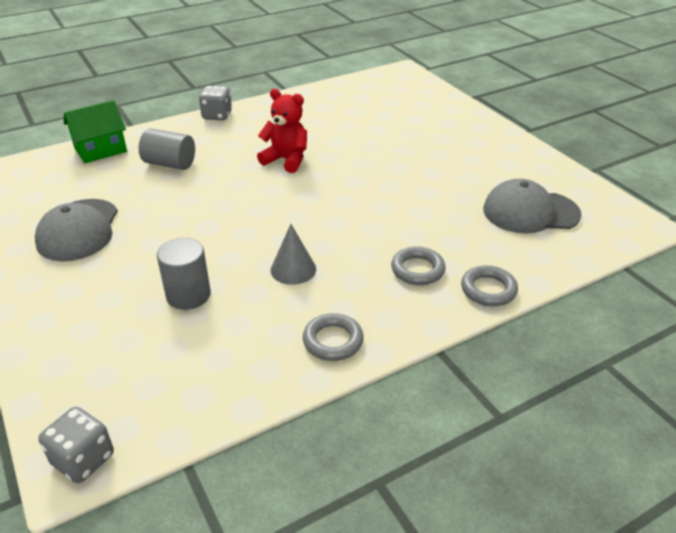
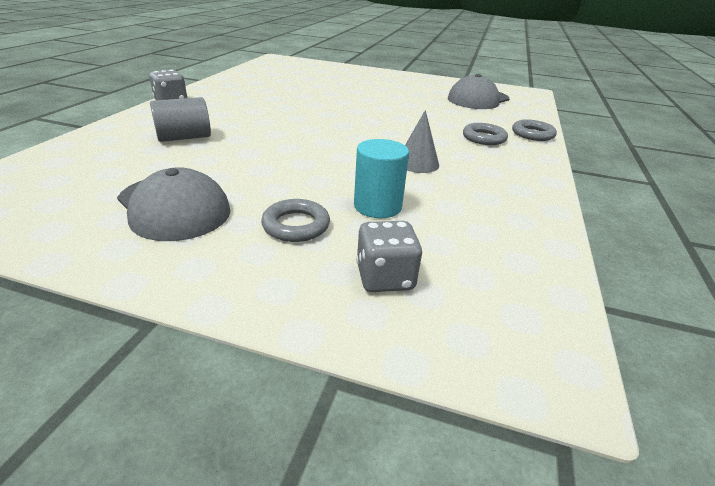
camera: 45 degrees left, 5 degrees down
grey dice [38,407,114,483] -> grey dice moved to [356,221,422,292]
green house [64,100,127,163] -> none
grey cylinder [157,238,211,310] -> turquoise cylinder [354,139,409,218]
red teddy bear [257,89,307,173] -> none
grey ring [303,313,364,361] -> grey ring moved to [261,199,330,242]

